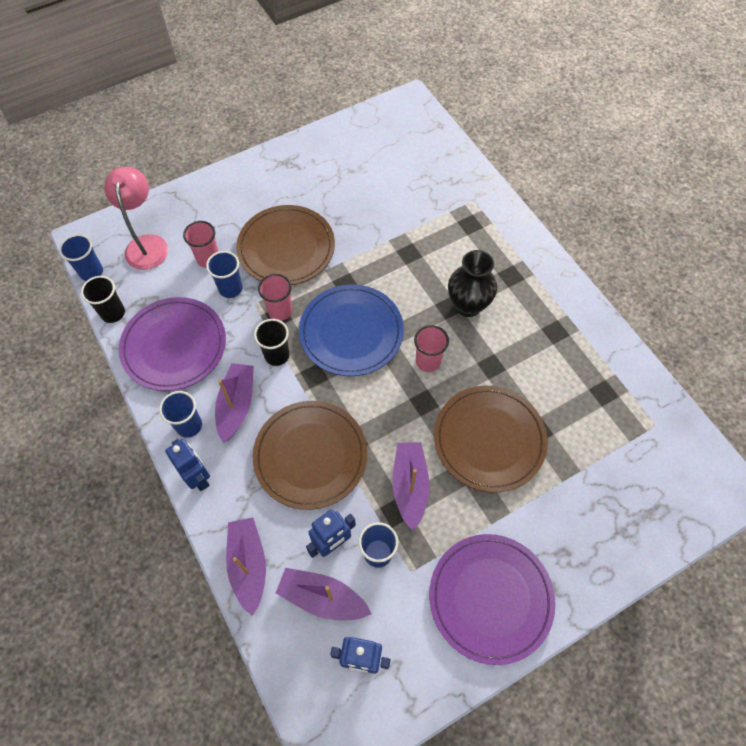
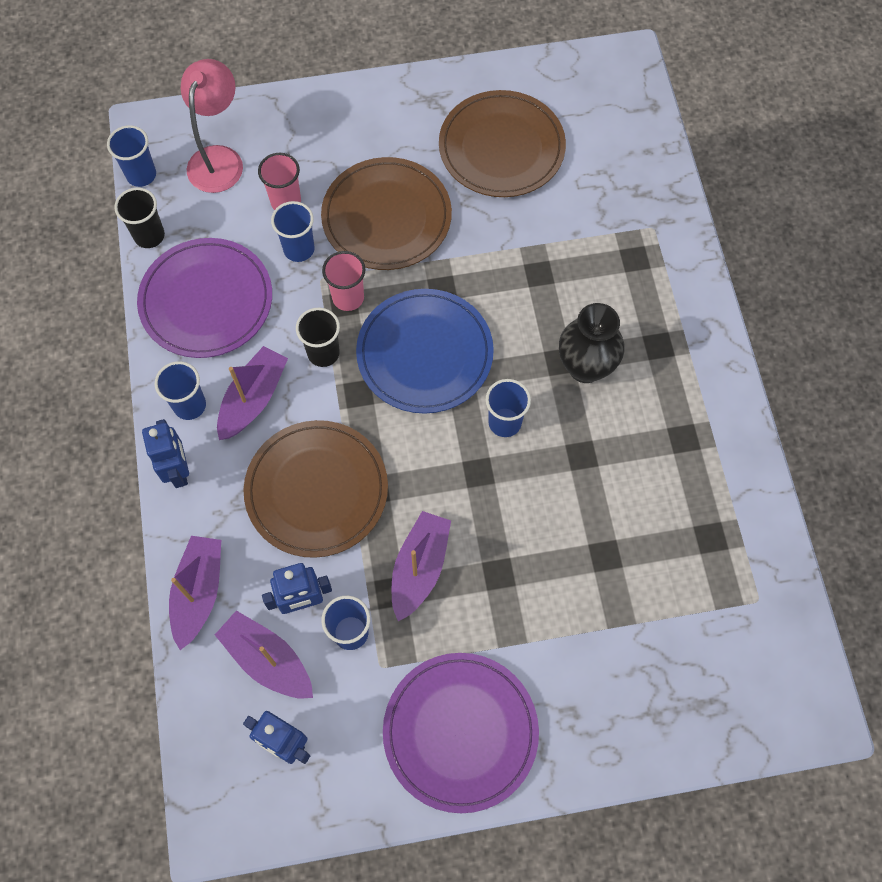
camera: 20 degrees right, 5 degrees up
pink cup [414,325,449,372] -> blue cup [486,379,531,437]
brown plate [434,386,548,492] -> brown plate moved to [439,90,566,197]

